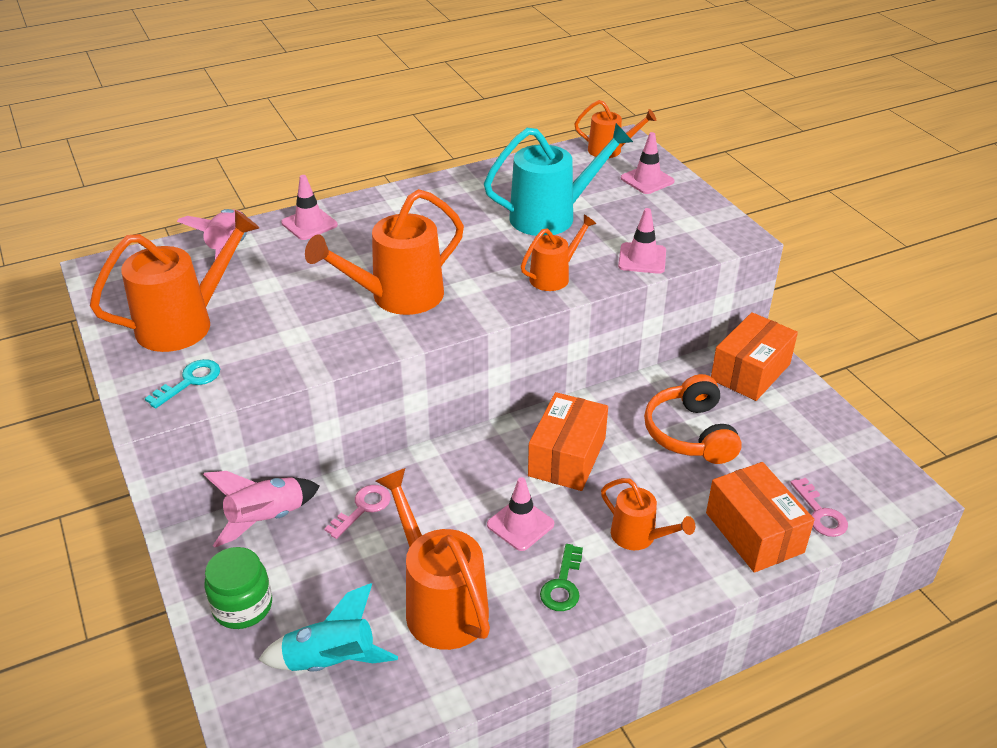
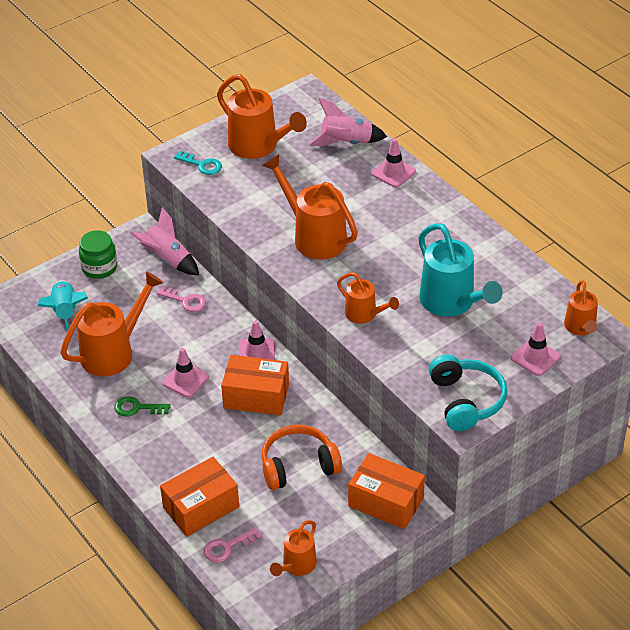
camera: 80 degrees right, 5 degrees up
orange watering can [601,478,695,550] -> orange watering can moved to [270,520,317,576]
pink traffic cone [618,208,666,274] -> pink traffic cone moved to [239,320,275,360]
none -> turquoise headphones [429,354,507,431]

